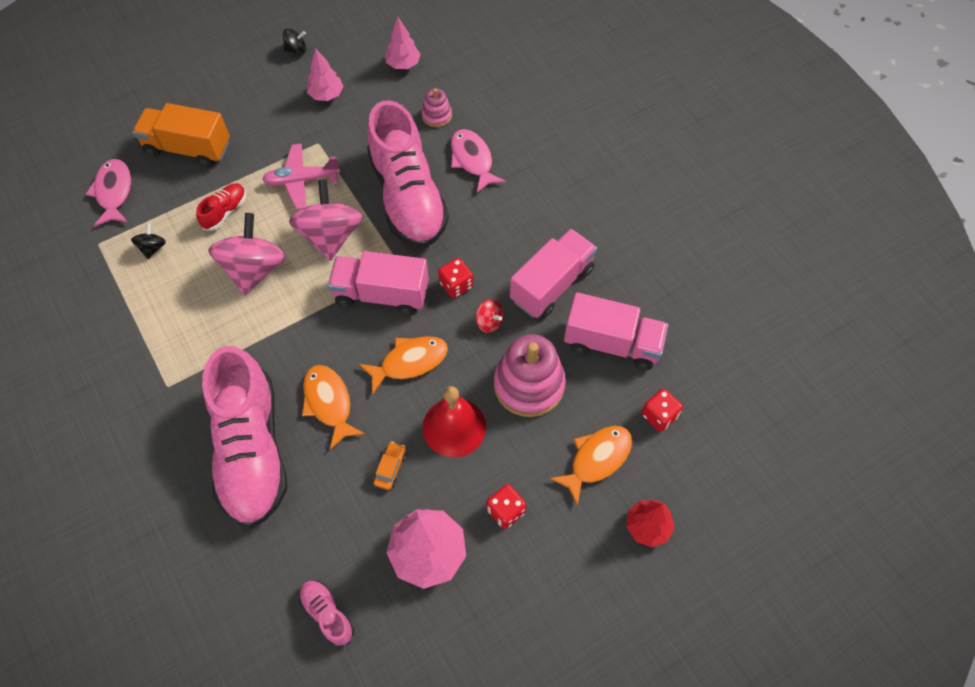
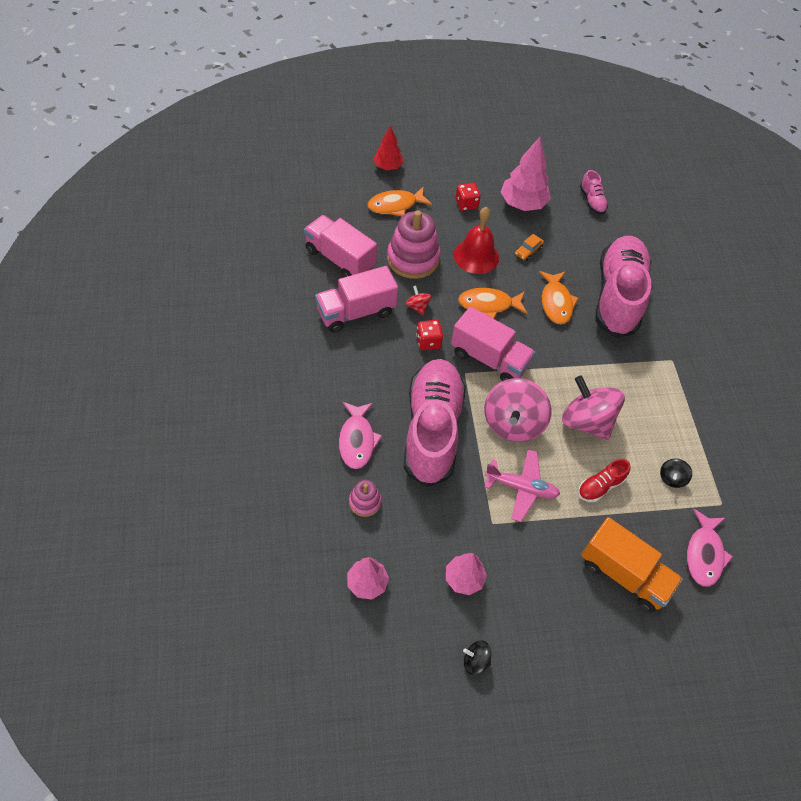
camera: 160 degrees left, 5 degrees down
pink spinning top [208,213,285,295] -> pink spinning top turned 105 degrees clockwise [562,376,625,440]
red dice [641,388,683,432] -> none

